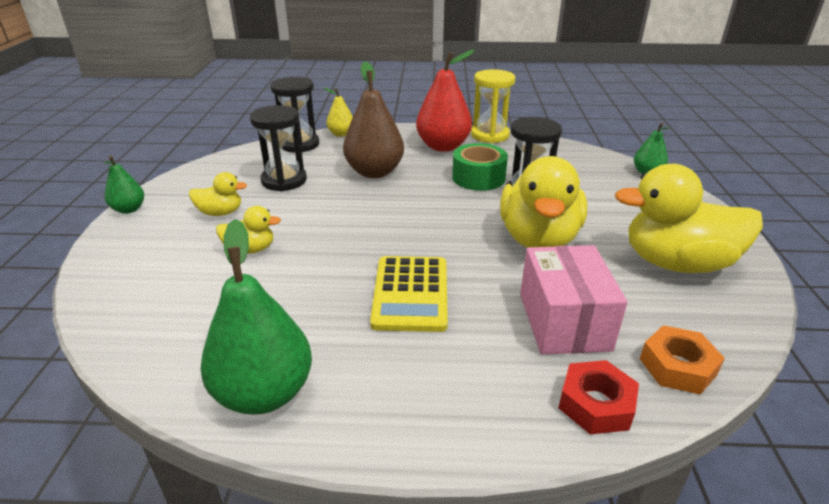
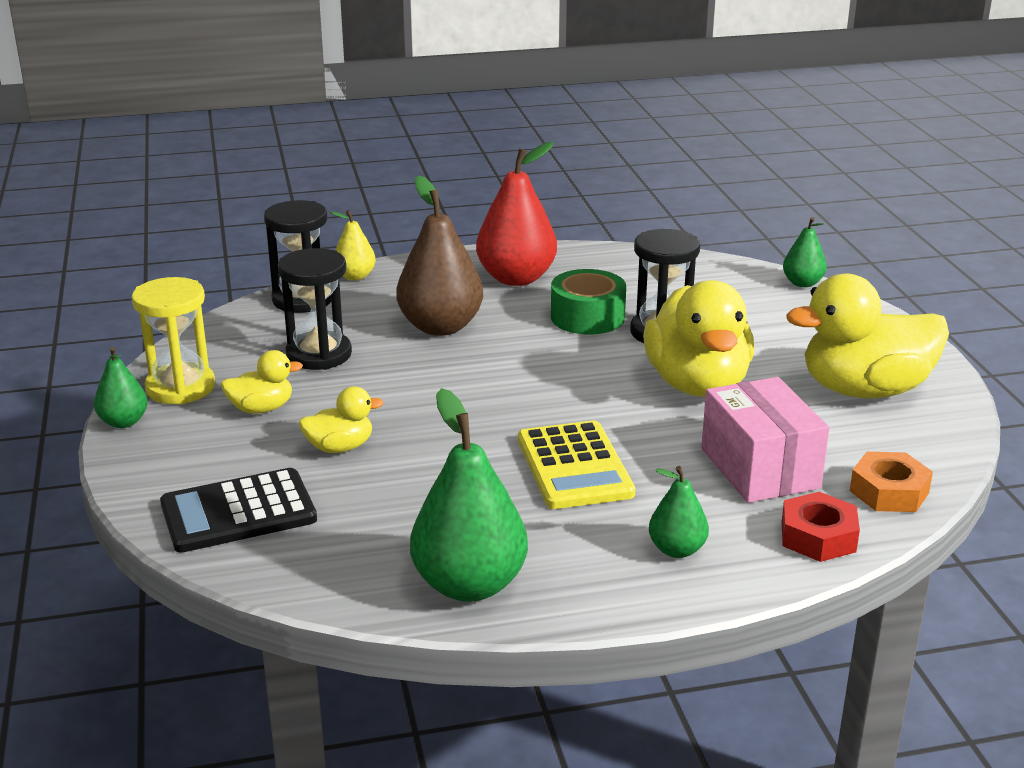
camera: 15 degrees left, 5 degrees down
yellow hourglass [471,69,515,143] -> yellow hourglass moved to [132,277,215,405]
none -> black calculator [160,468,317,553]
none -> green pear [649,466,709,558]

